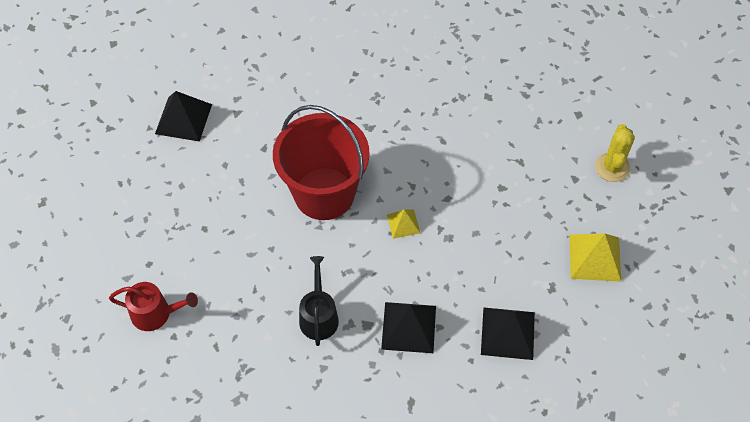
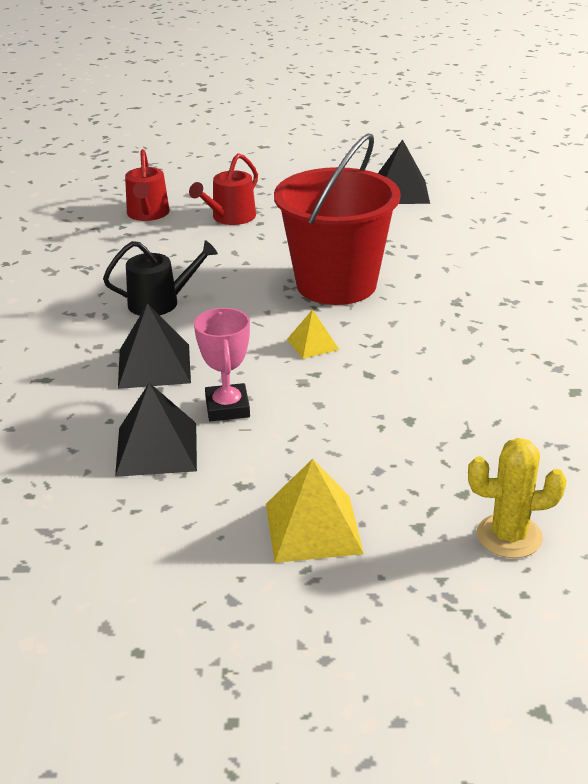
camera: 80 degrees right, 25 degrees down
none -> red watering can [189,153,258,225]
none -> pink trophy [194,308,250,421]

